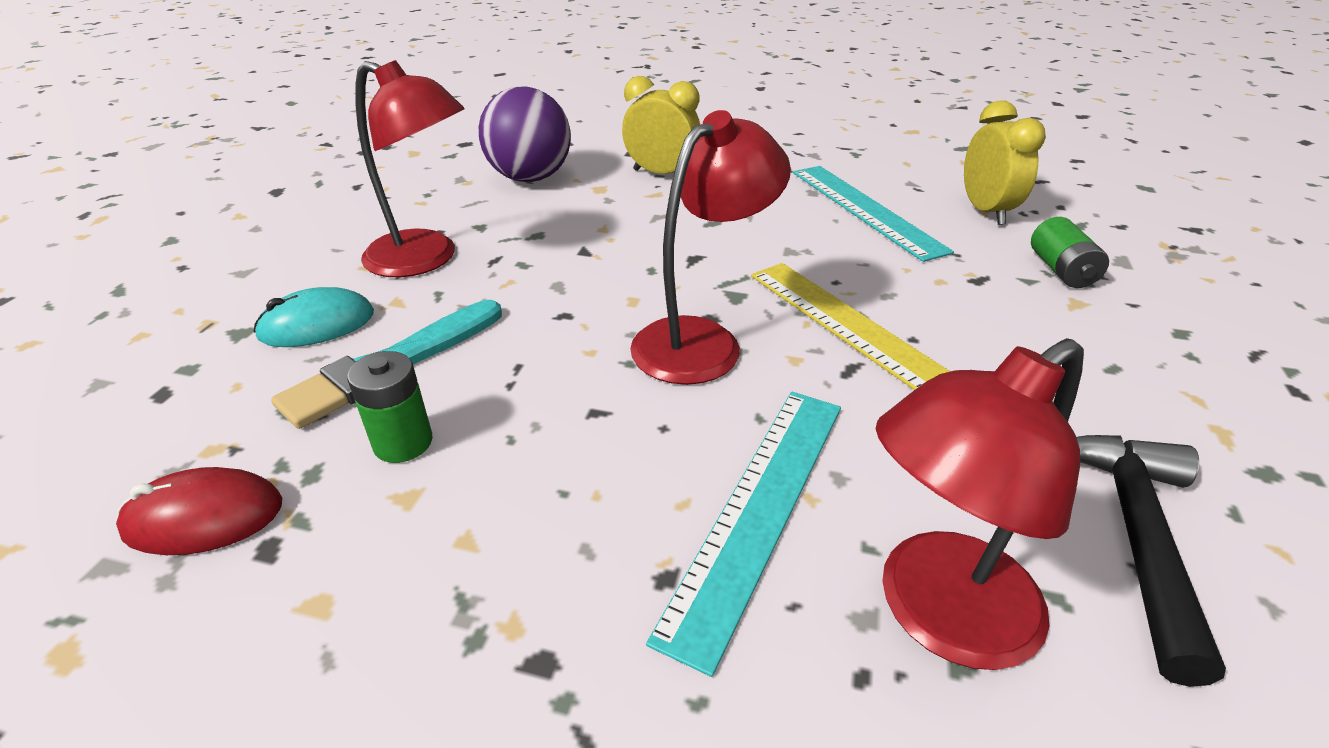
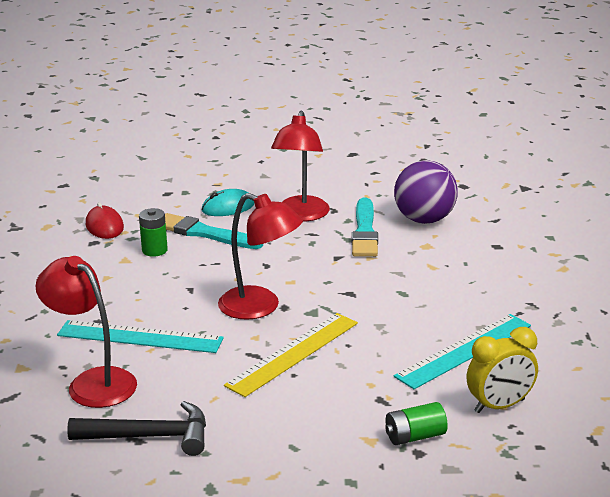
camera: 75 degrees right, 10 degrees down
turquoise mouse [254,287,374,347] -> turquoise mouse turned 75 degrees counterclockwise [202,189,254,216]
yellow clock [622,76,700,174] -> none
none -> turquoise brush [352,198,378,257]

